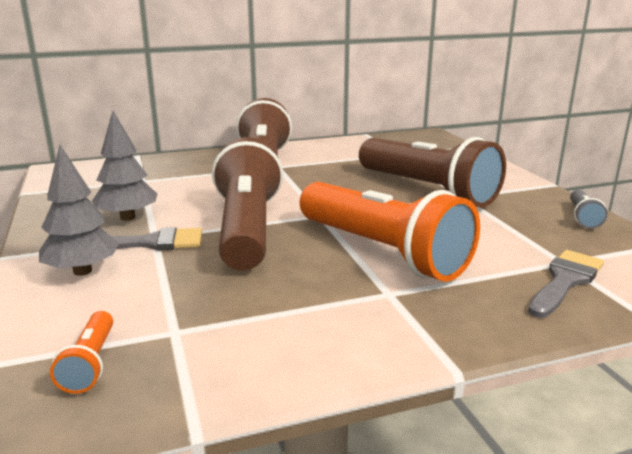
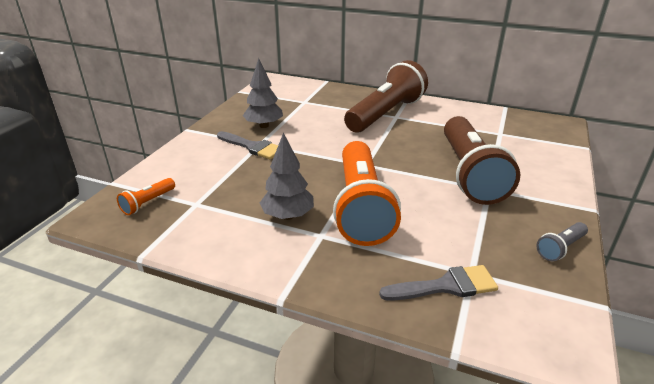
camera: 40 degrees right, 10 degrees up
grey tree [39,145,119,276] -> grey tree moved to [260,133,314,220]
brown flashlight [212,137,283,271] -> none

